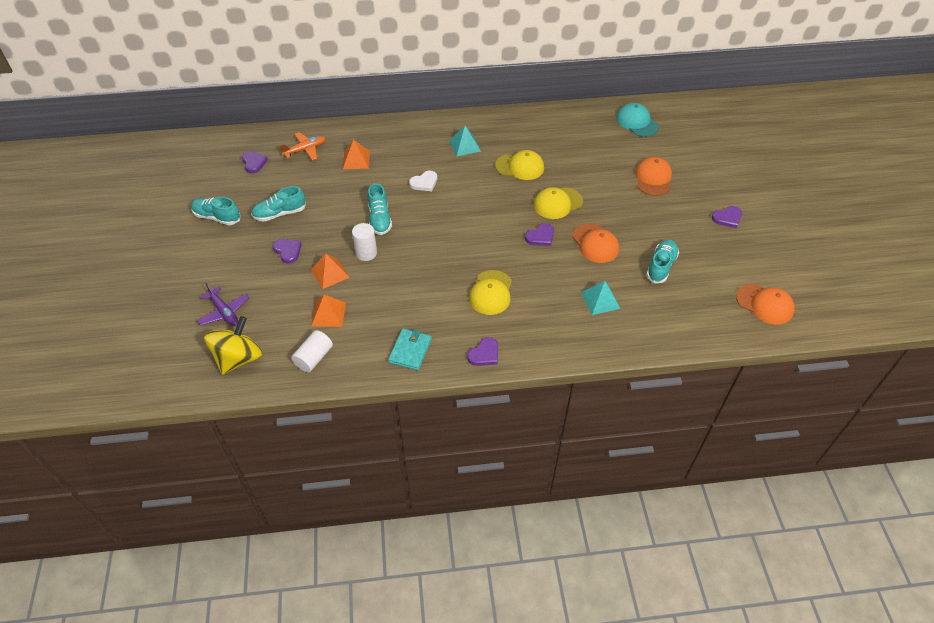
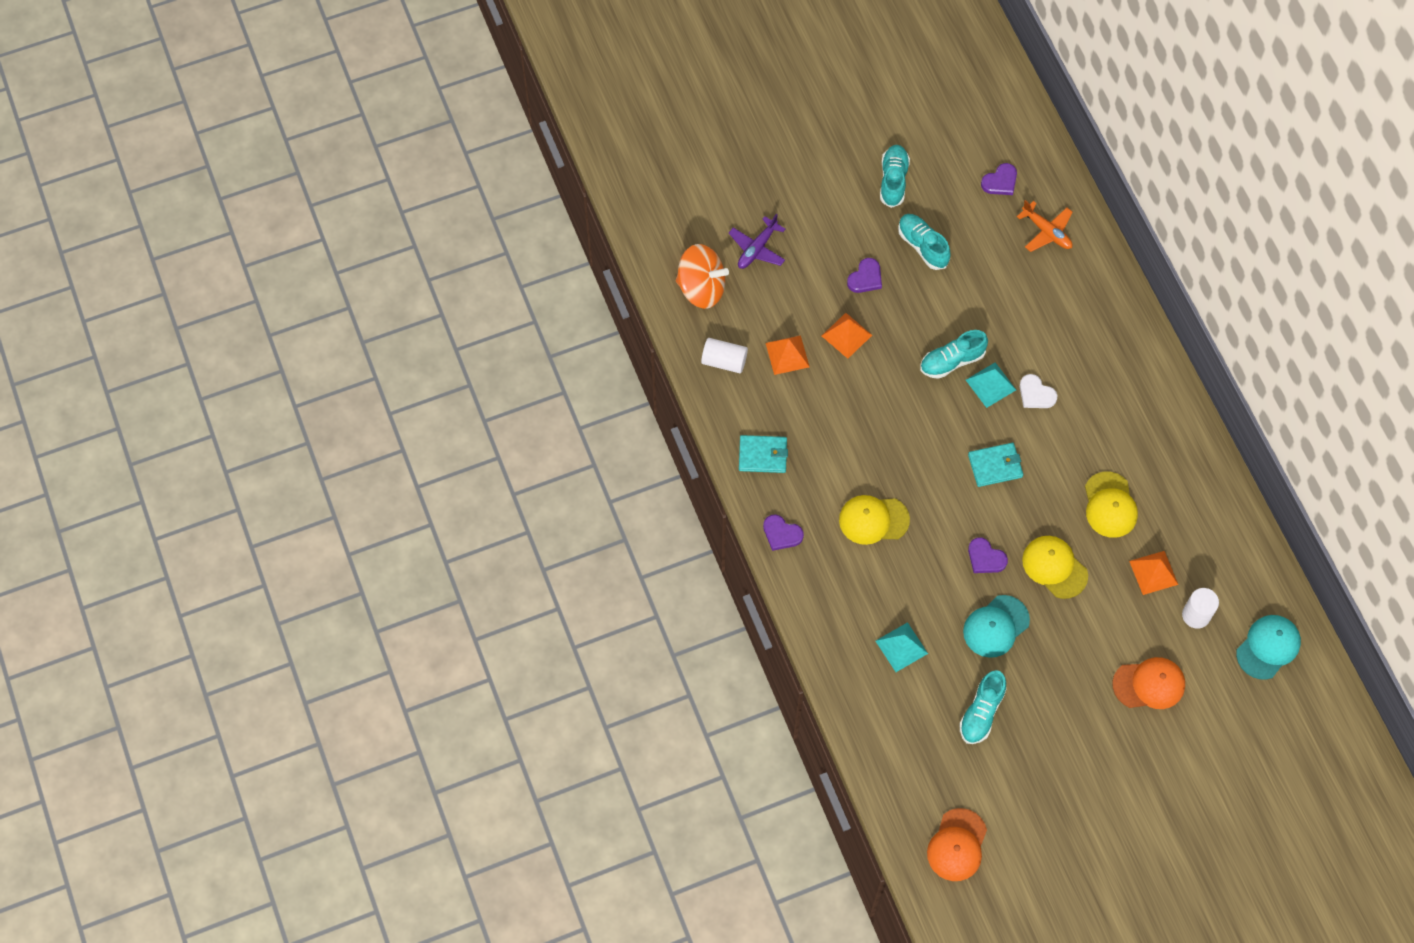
camera: 75 degrees right, 15 degrees up
yellow spinning top [204,316,262,375] -> orange spinning top [676,244,729,309]
orange pyramid [343,139,370,169] -> orange pyramid moved to [1129,551,1178,595]
white cylinder [352,223,377,261] -> white cylinder moved to [1182,588,1219,629]
turquoise pyramid [449,126,481,156] -> turquoise pyramid moved to [966,362,1016,408]
orange cap [572,223,619,263] -> turquoise cap [963,595,1030,658]
turquoise shoe [646,239,679,283] -> turquoise shoe turned 105 degrees clockwise [959,670,1006,744]
purple heart [712,206,742,228] -> none
none -> turquoise wallet [968,443,1023,487]

